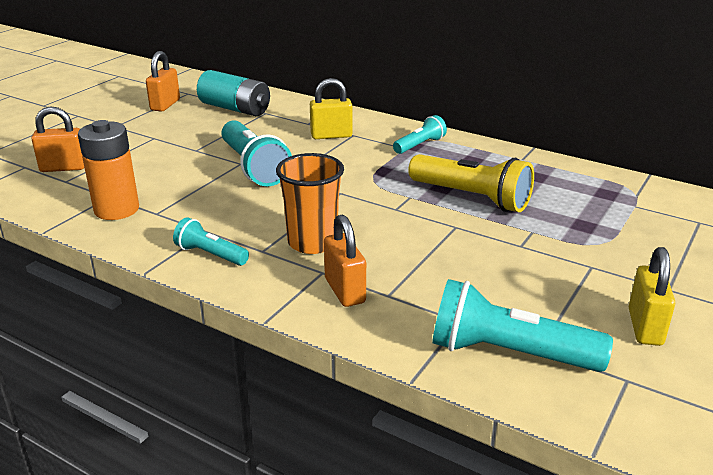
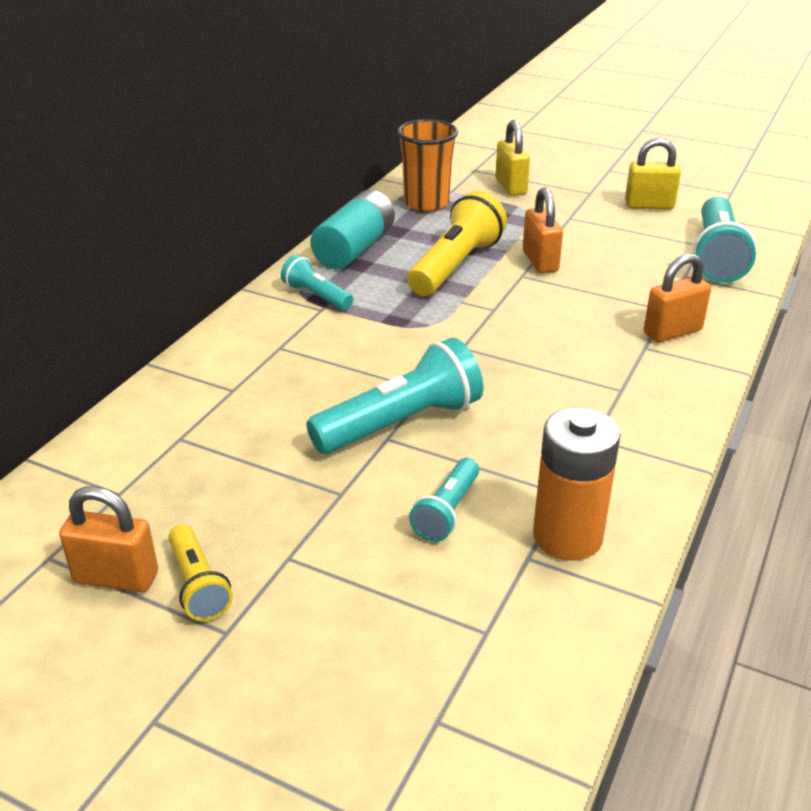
camera: 95 degrees left, 5 degrees up
orange padlock [31,106,84,172] -> orange padlock moved to [523,187,563,273]
turquoise flashlight [173,217,249,266] -> turquoise flashlight moved to [409,458,479,542]
turquoise battery [197,70,270,116] -> turquoise battery moved to [310,190,395,269]
orange cup [276,153,344,254] -> orange cup moved to [397,119,458,212]
yellow padlock [310,78,353,139] -> yellow padlock moved to [495,120,530,196]
none -> yellow flashlight [168,524,233,621]

